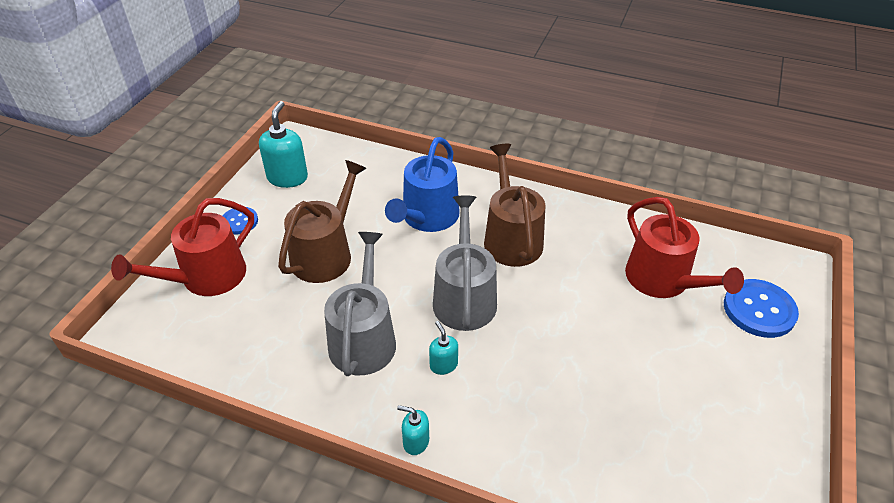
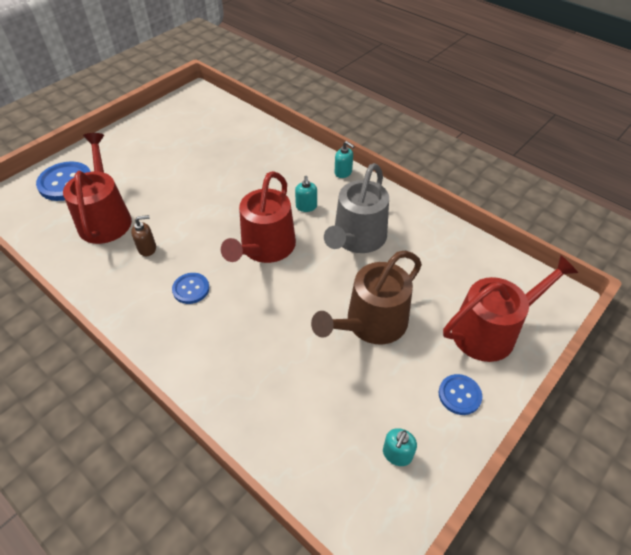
camera: 160 degrees left, 5 degrees up
turquoise soap dispenser [259,101,308,188] -> turquoise soap dispenser [383,428,417,466], size x0.55
blue watering can [385,137,460,232] -> none
grey watering can [433,195,497,331] -> red watering can [221,171,296,263]
brown watering can [484,144,546,267] -> blue button [172,273,210,304]
none -> brown soap dispenser [131,215,156,256]

